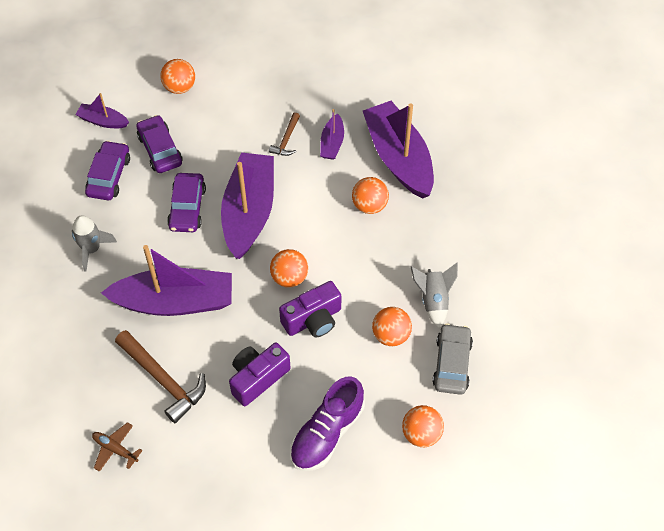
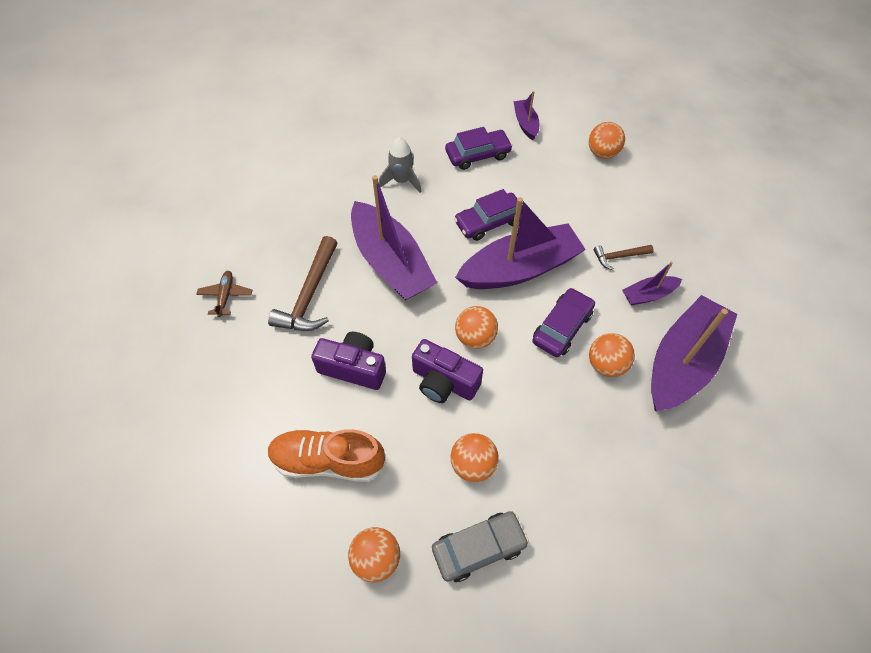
camera: 60 degrees right, 0 degrees up
purple car [136,115,183,173] -> purple car moved to [532,288,595,357]
purple shoe [290,376,365,471] -> orange shoe [268,429,386,482]
grey rocket [411,262,458,328] -> none

